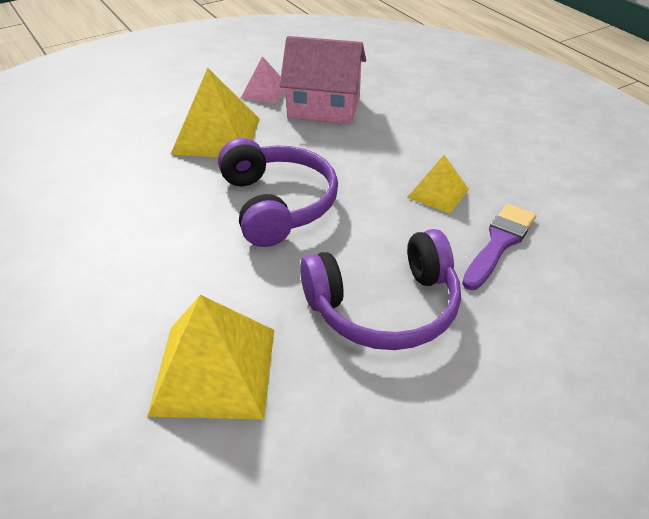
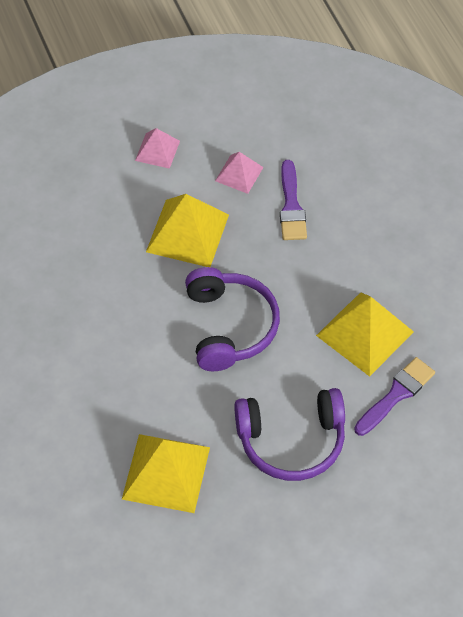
camera: 10 degrees right, 15 degrees up
pink house [280,36,366,124] -> purple brush [280,160,307,240]
yellow pyramid [407,155,469,213] -> yellow pyramid [316,292,414,377], size x1.78
none -> pink pyramid [135,128,180,169]

